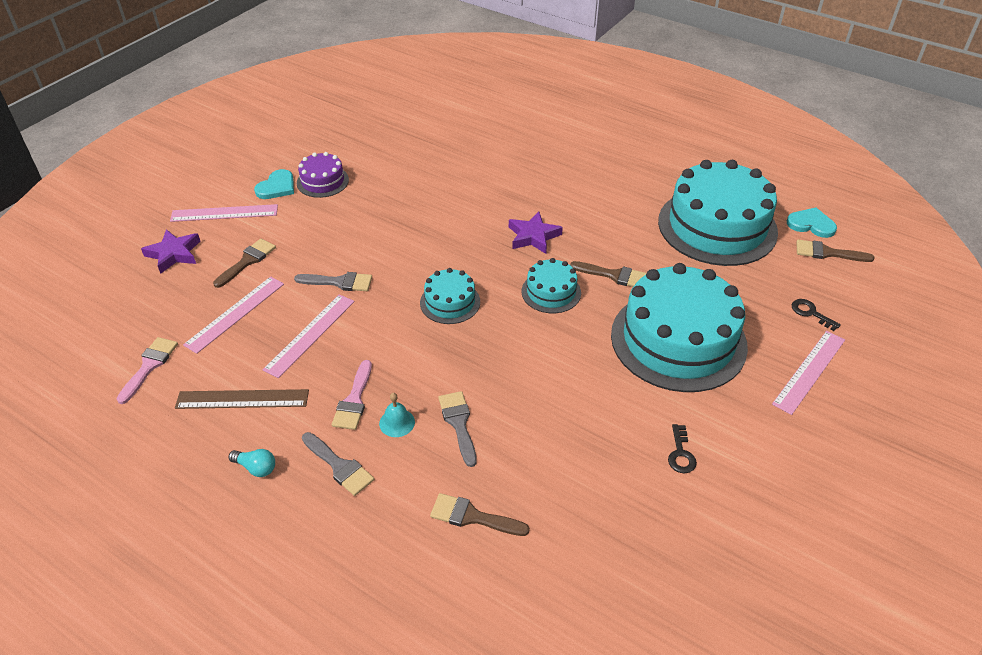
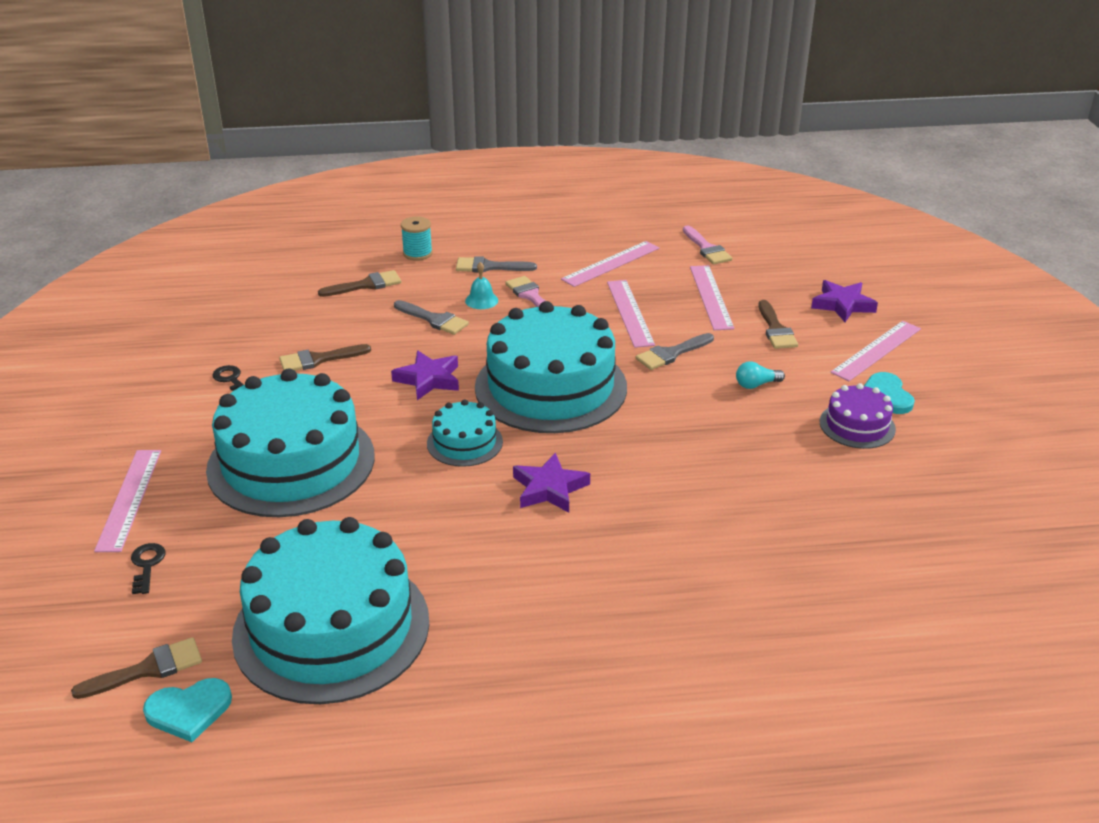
camera: 140 degrees right, 10 degrees down
brown ruler [175,389,309,409] -> pink ruler [561,241,660,287]
turquoise light bulb [229,449,275,477] -> turquoise light bulb moved to [736,362,785,389]
turquoise cake [420,268,480,324] -> turquoise cake [475,301,627,433], size x2.13
brown brush [570,261,646,287] -> brown brush moved to [279,344,371,371]
black key [792,299,841,331] -> black key turned 105 degrees counterclockwise [131,543,166,594]
none -> purple star [391,350,459,400]
none -> turquoise spool [401,216,433,261]

